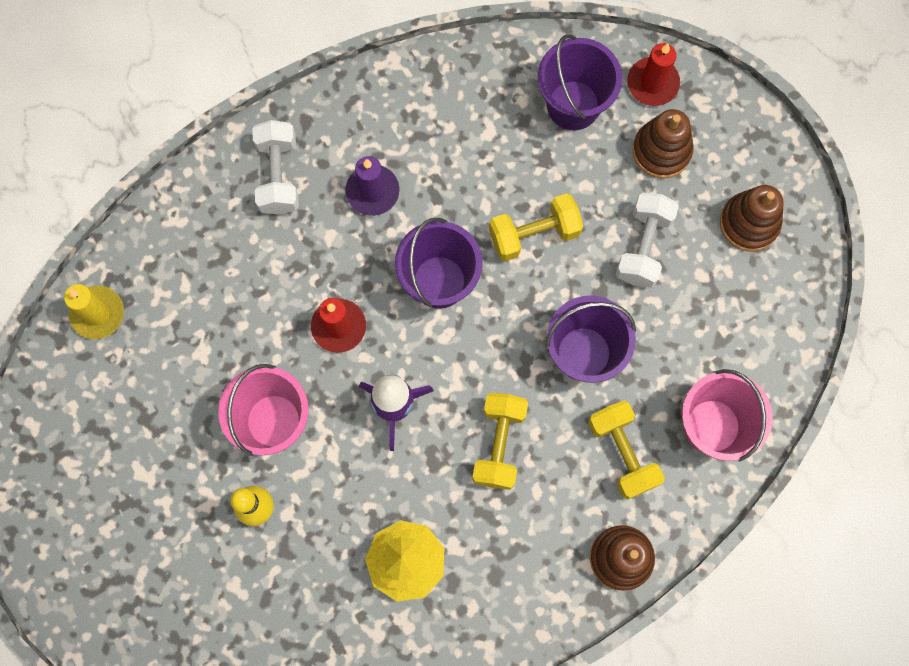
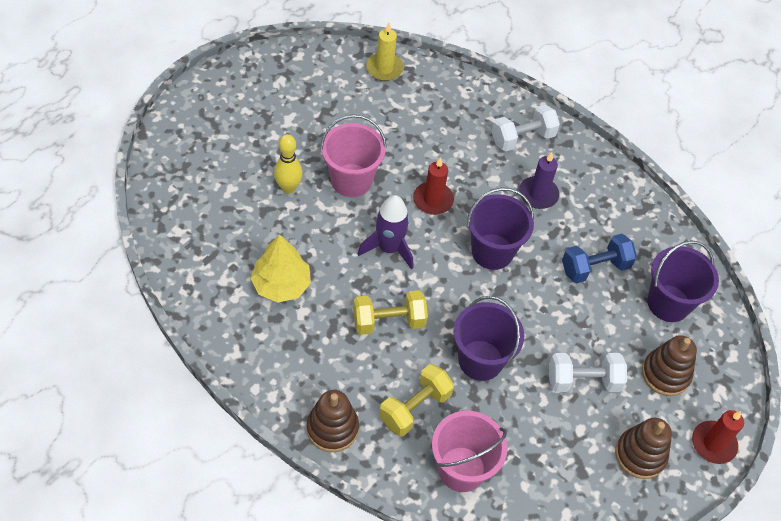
camera: 65 degrees right, 20 degrees down
yellow dumbbell [489,193,583,261] -> none
red candle [627,43,680,106] -> red candle moved to [692,410,744,464]
none -> blue dumbbell [562,234,637,283]

